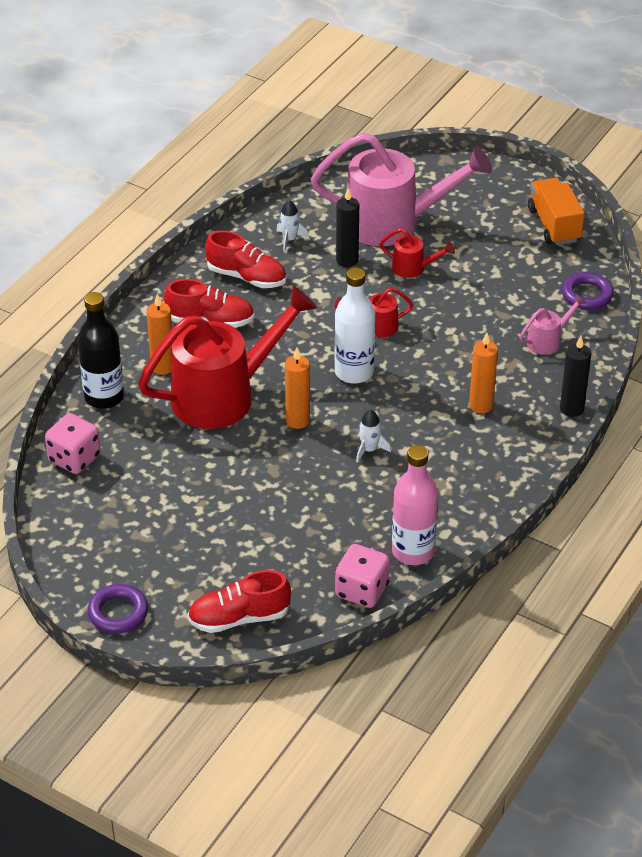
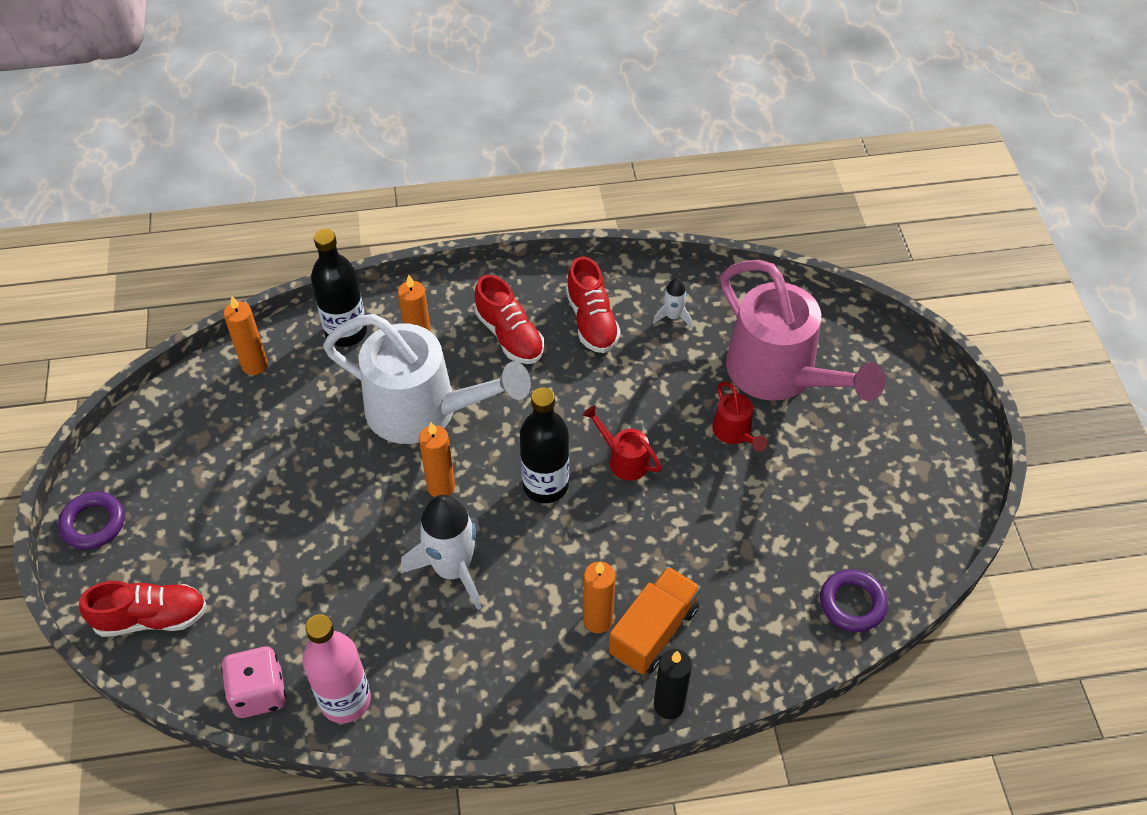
camera: 50 degrees right, 10 degrees up
pink dice [45,413,101,474] -> orange candle [223,296,268,375]
red watering can [138,286,317,429] -> white watering can [323,314,531,444]
red shoe [188,570,291,633] -> red shoe turned 135 degrees clockwise [79,581,207,637]
white bottle [334,267,375,384] -> black bottle [520,387,569,503]
black candle [336,188,359,267] -> none
white rocket [356,409,391,462] -> white rocket [401,495,481,610], size x2.06
pink watering can [519,295,587,355] -> none
orange truck [528,178,585,245] -> orange truck moved to [609,566,701,675]

